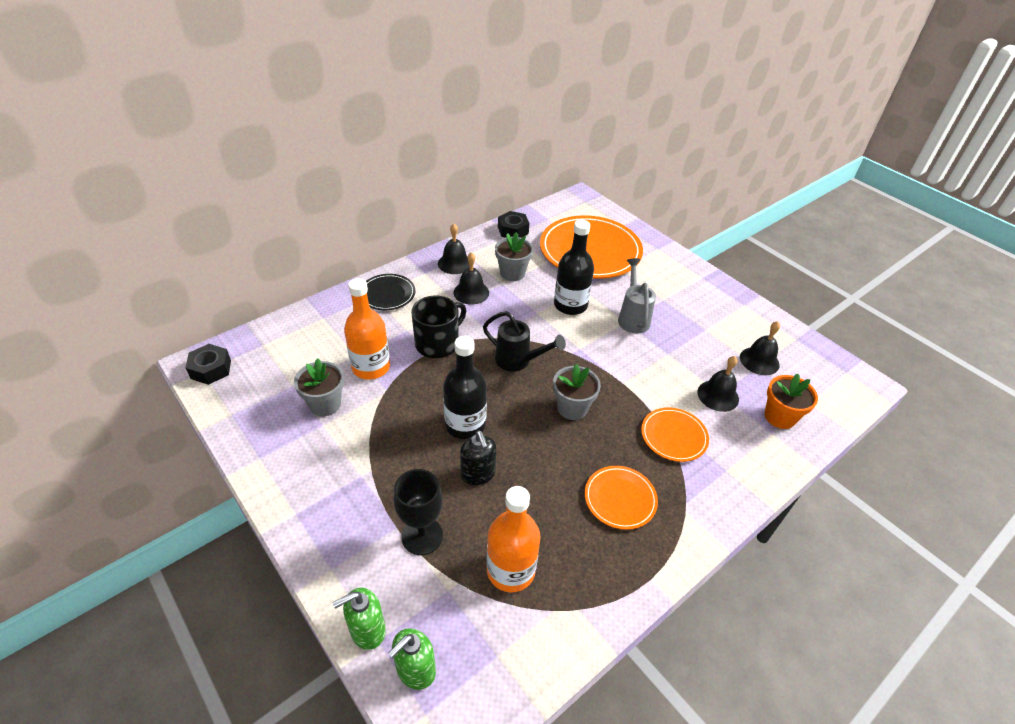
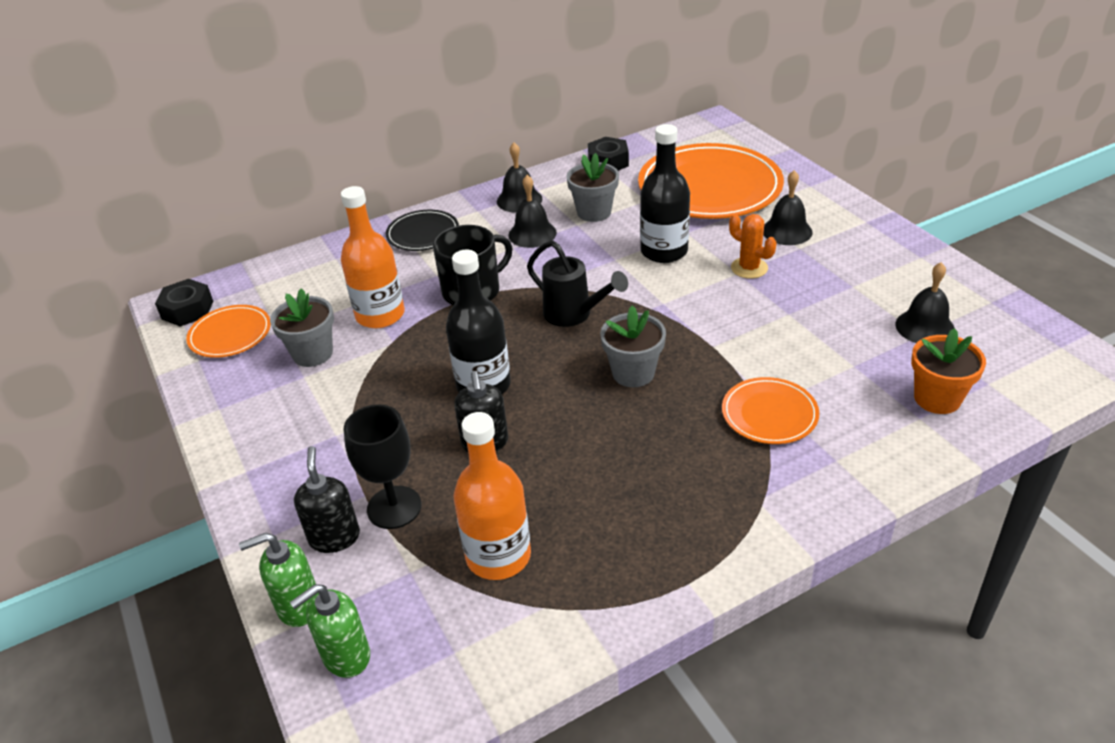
camera: 15 degrees right, 5 degrees down
orange plate [585,466,658,530] -> orange plate moved to [186,305,271,358]
grey watering can [618,258,656,334] -> orange cactus [729,214,776,279]
black bell [697,356,739,412] -> black bell moved to [763,170,812,245]
none -> black soap dispenser [294,446,360,553]

